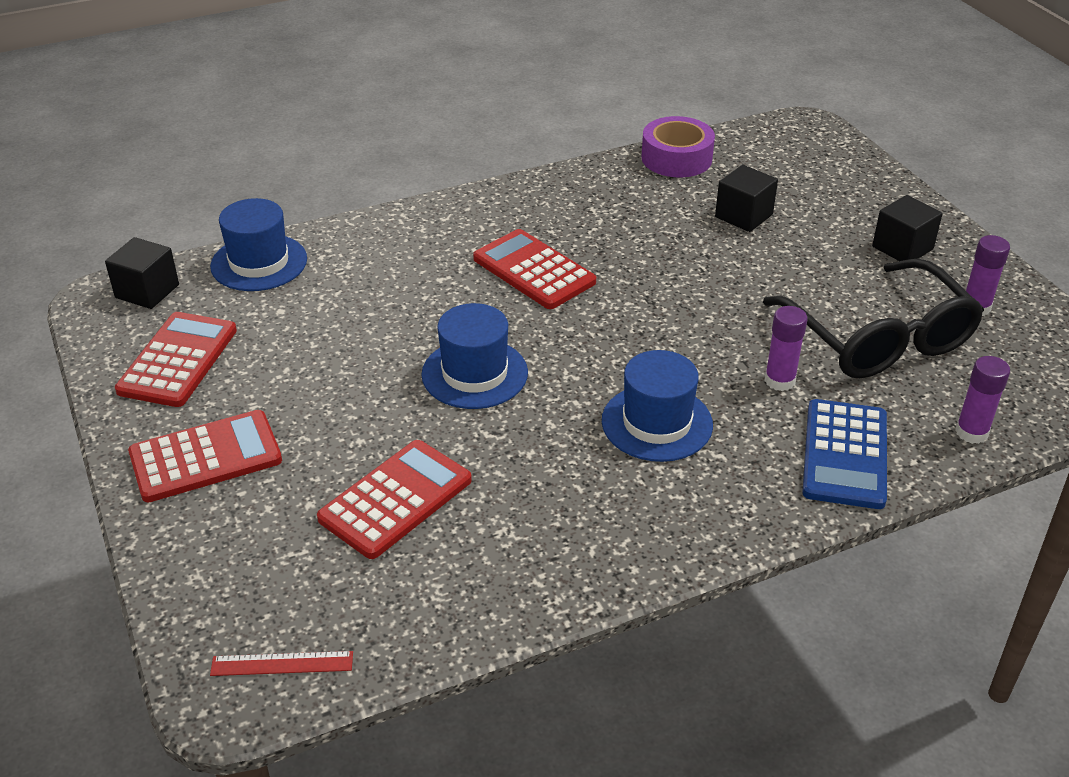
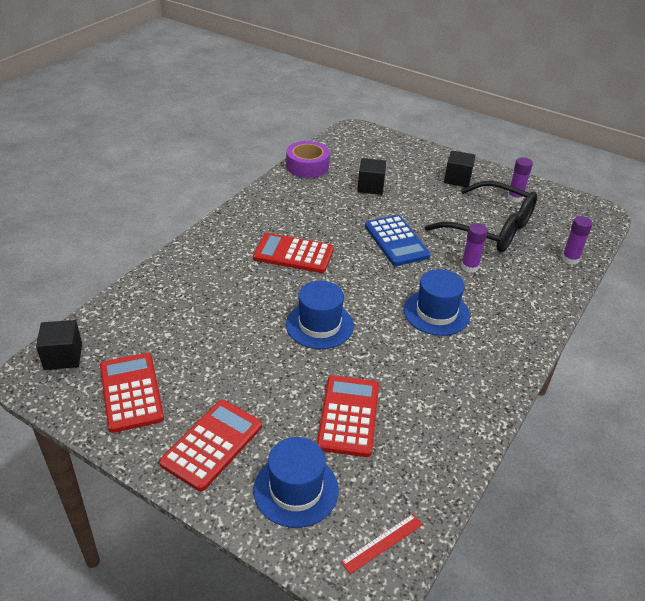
camera: 35 degrees left, 0 degrees up
blue hat [210,198,307,291] -> blue hat moved to [253,437,339,528]
blue calculator [802,399,887,509] -> blue calculator moved to [365,215,431,266]

